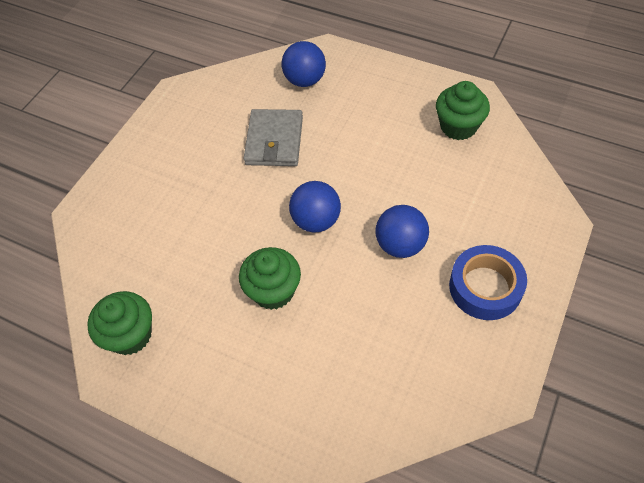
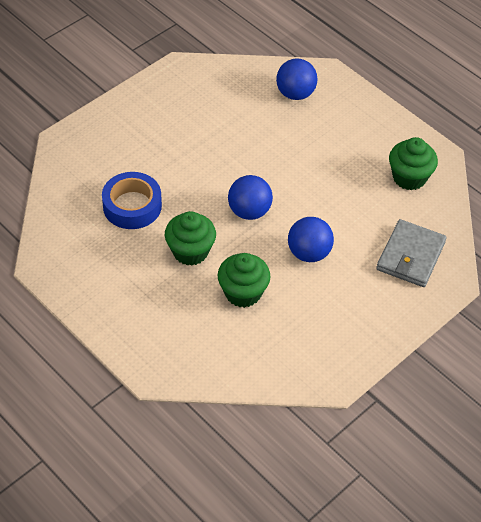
camera: 15 degrees right, 5 degrees down
green cupcake [87,291,152,355] -> green cupcake moved to [218,253,271,308]
grey wallet [243,109,303,166] -> grey wallet moved to [376,219,447,287]
blue tape [449,245,527,320] -> blue tape moved to [102,172,162,229]

